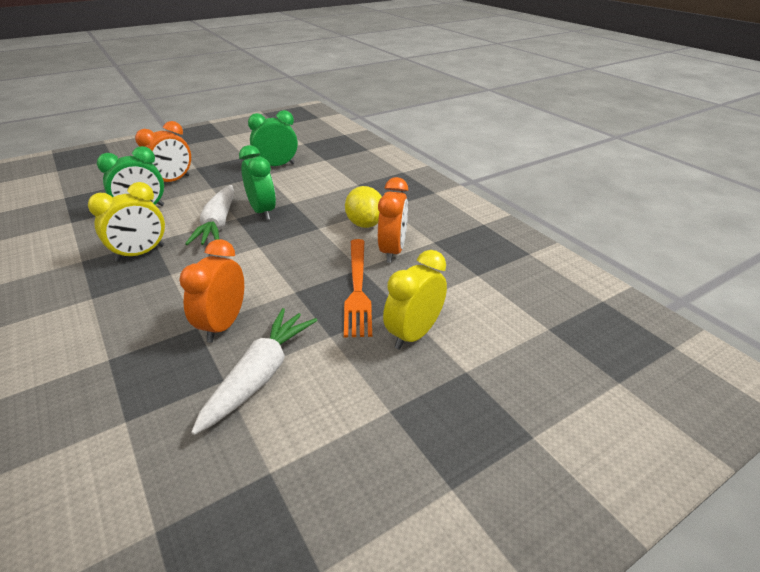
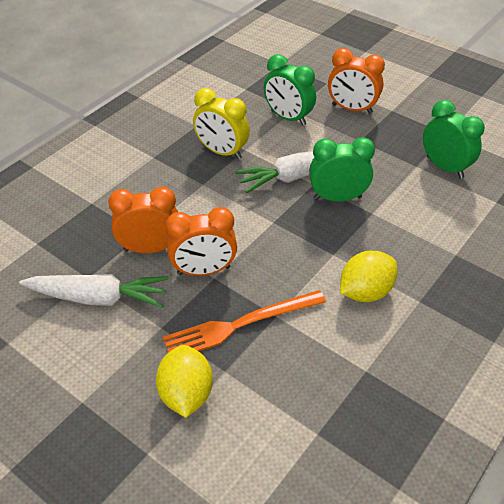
camera: 70 degrees right, 10 degrees up
green clock [239,145,276,220] -> green clock turned 135 degrees counterclockwise [309,137,375,202]
orange clock [378,177,408,263] -> orange clock moved to [166,207,237,276]
yellow clock [383,250,447,350] -> yellow lemon [156,345,213,418]

